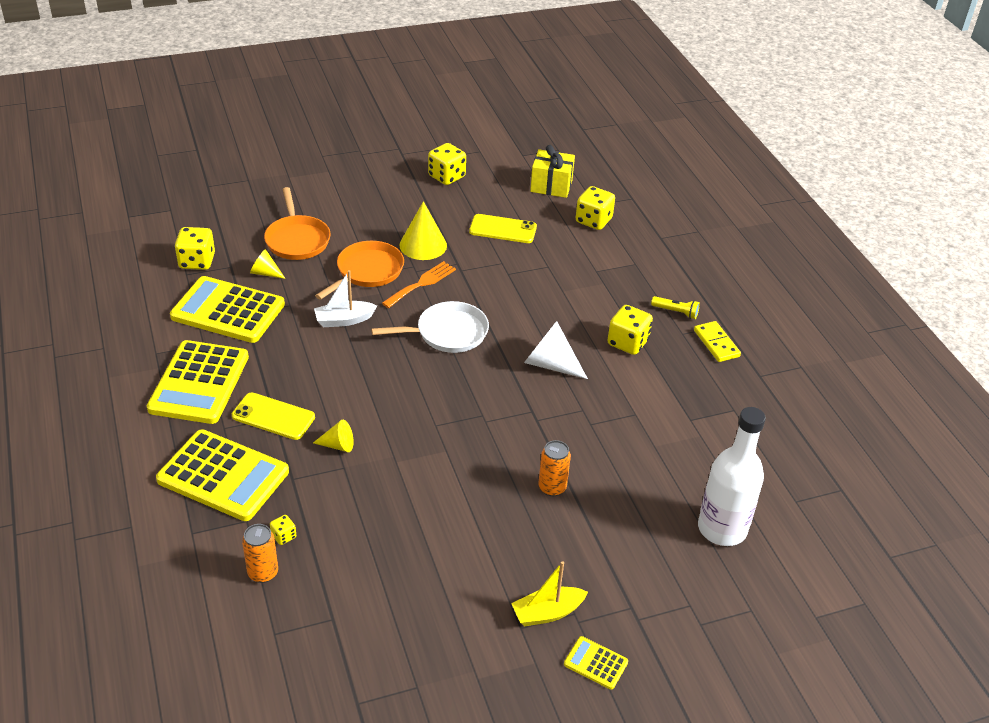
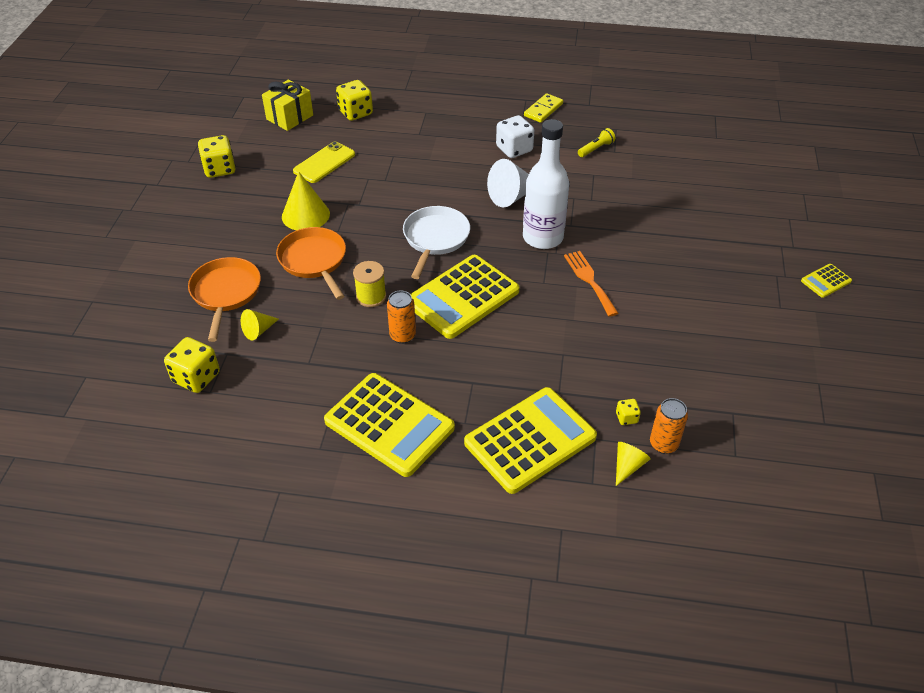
camera: 60 degrees left, 5 degrees up
yellow calculator [170,276,285,343] -> yellow calculator moved to [410,255,519,339]
yellow phone [232,392,315,440] -> none
orange pan [264,187,331,260] -> orange pan turned 105 degrees counterclockwise [188,257,261,342]
yellow cone [313,420,354,452] -> yellow cone moved to [616,442,651,486]
white boat [314,270,377,327] -> yellow spool [353,261,386,307]
orange fork [382,261,456,308] -> orange fork moved to [564,251,618,317]
yellow boat [511,561,588,626] -> none
orange can [538,440,571,496] -> orange can moved to [387,290,416,344]
yellow dice [608,305,653,355] -> white dice [496,115,534,158]
yellow flashlight [651,296,700,319] -> yellow flashlight moved to [578,128,615,157]
yellow domino [694,321,741,362] -> yellow domino turned 60 degrees counterclockwise [524,93,563,123]
white bottle [698,407,766,546] -> white bottle moved to [523,119,569,249]

